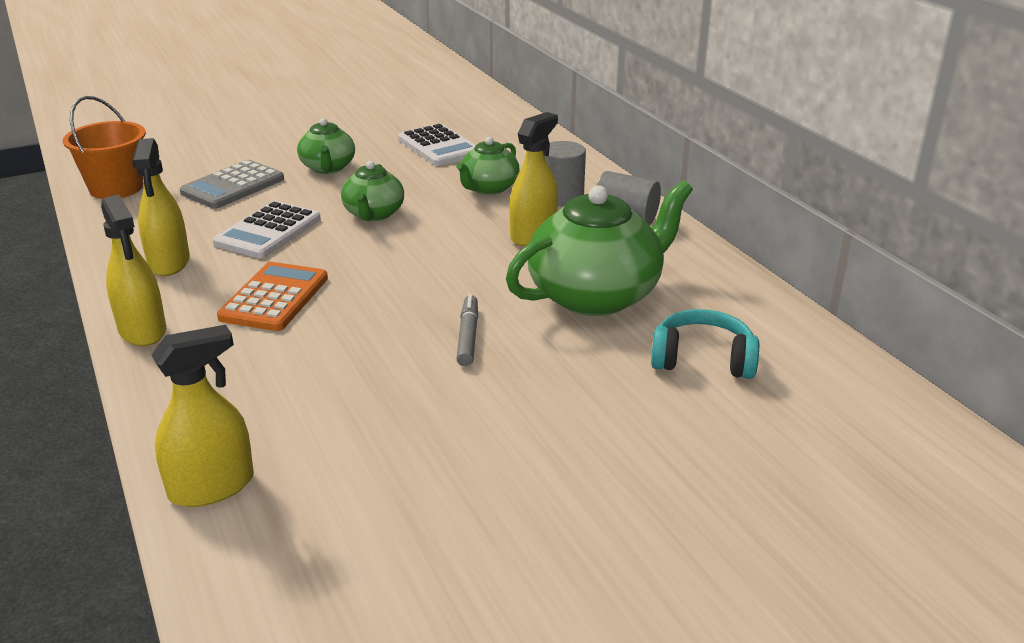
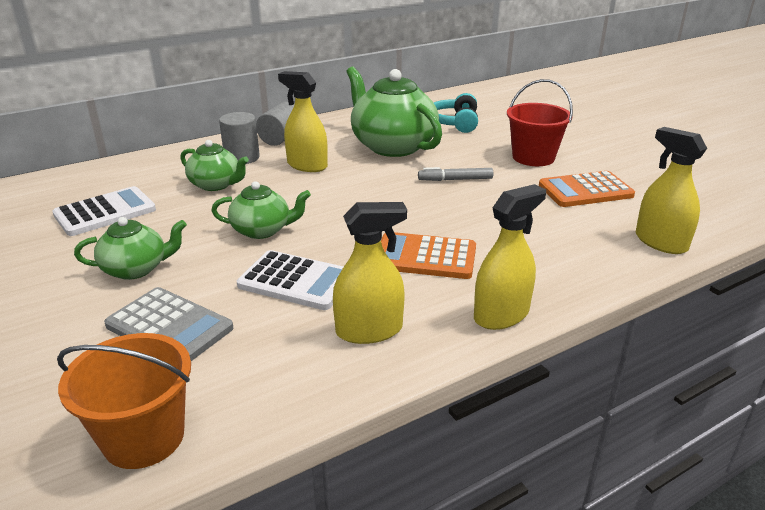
camera: 95 degrees left, 0 degrees up
none -> red bucket [507,79,573,166]
none -> orange calculator [539,171,635,207]

